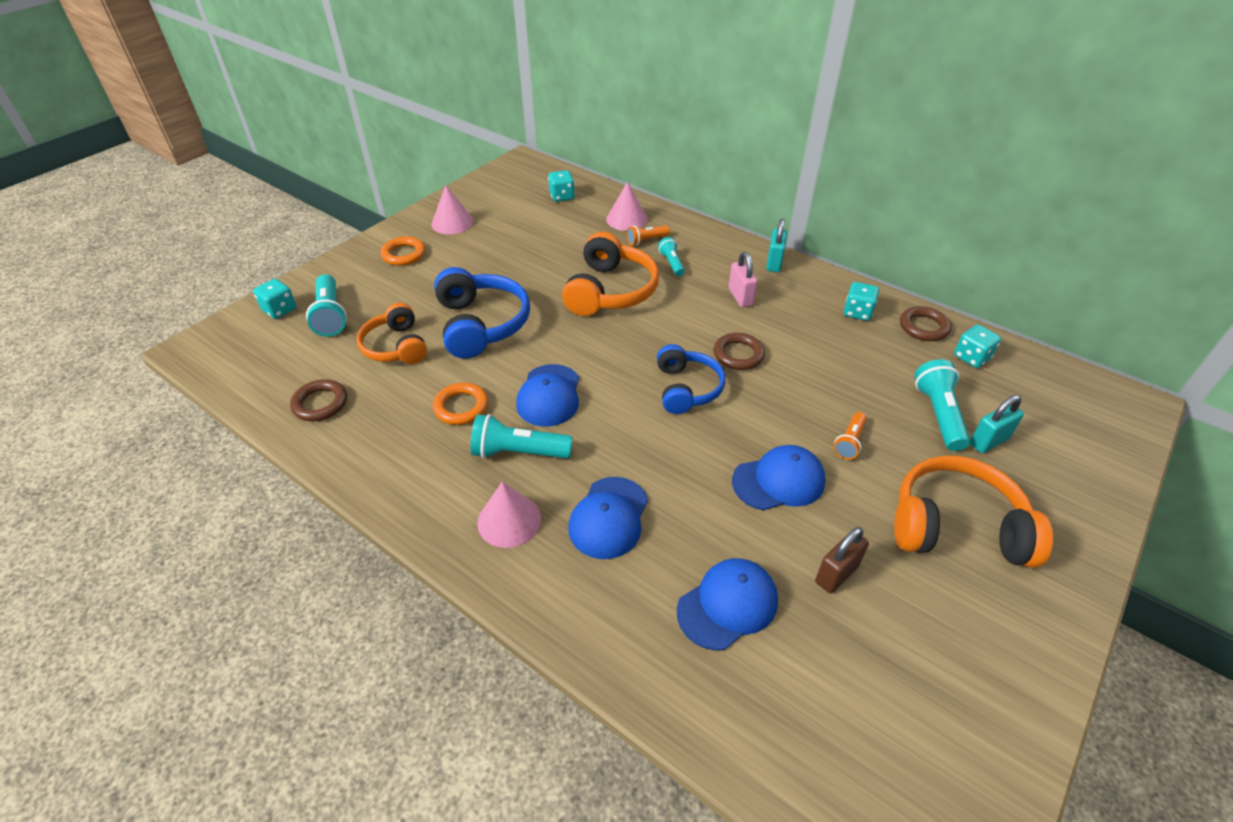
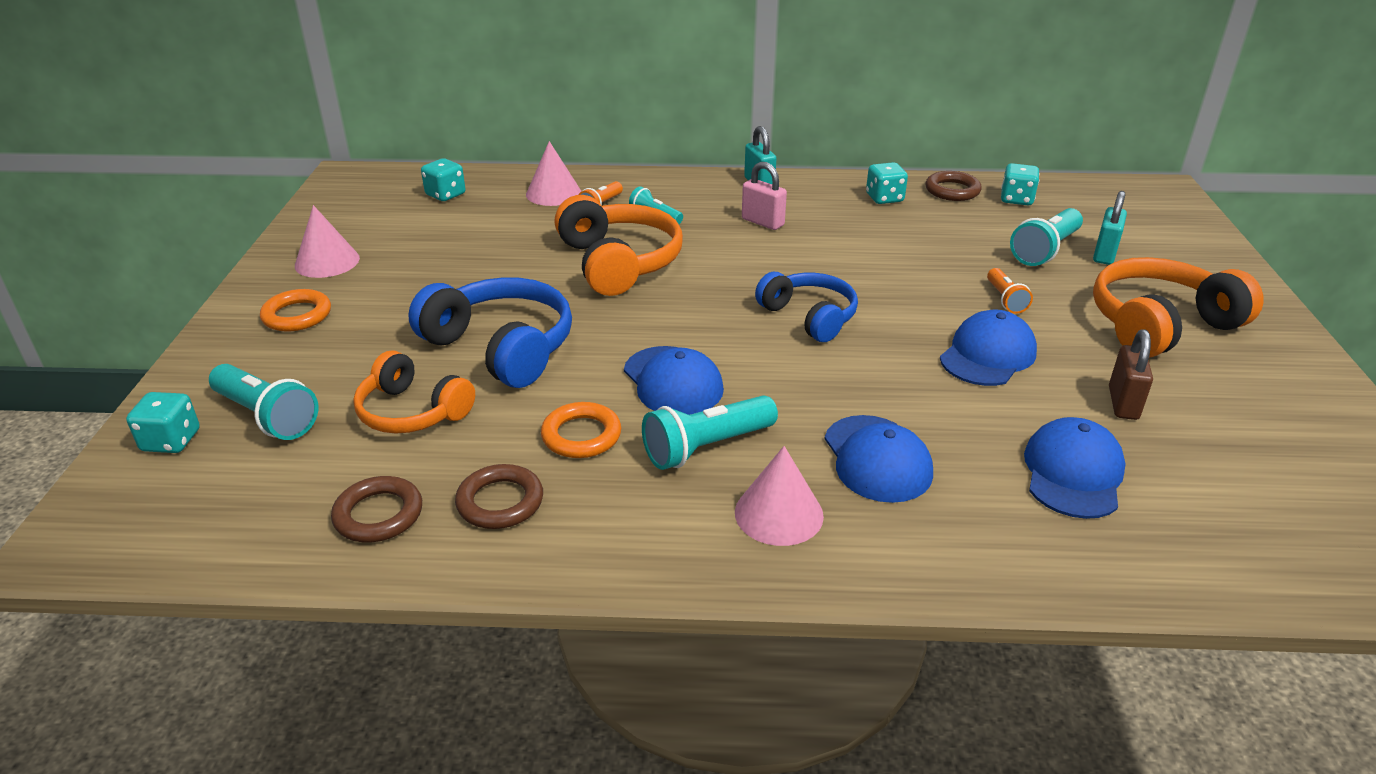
camera: 35 degrees left, 10 degrees down
brown ring [714,333,765,370] -> brown ring moved to [455,464,543,529]
turquoise flashlight [915,359,970,451] -> turquoise flashlight turned 105 degrees counterclockwise [1010,208,1083,266]

